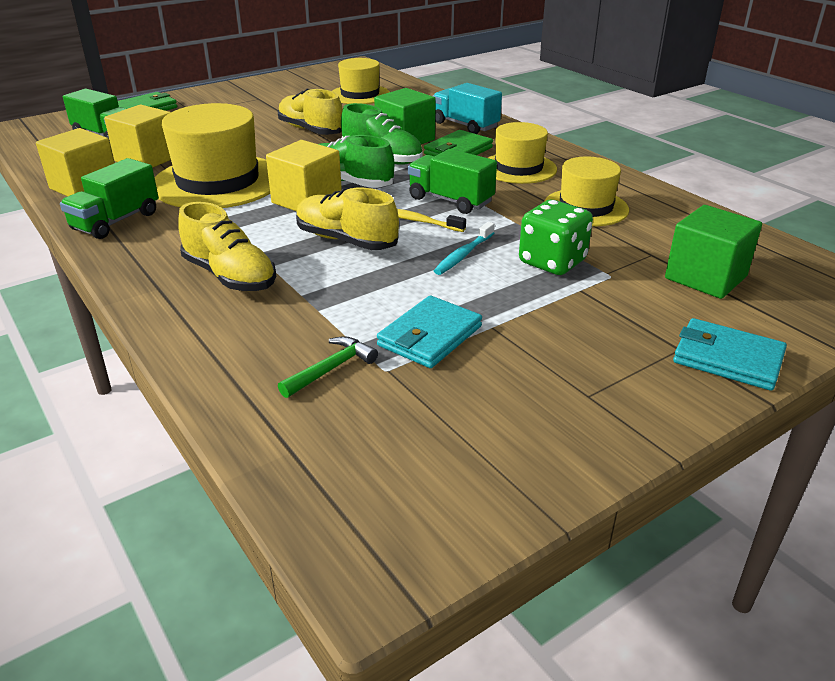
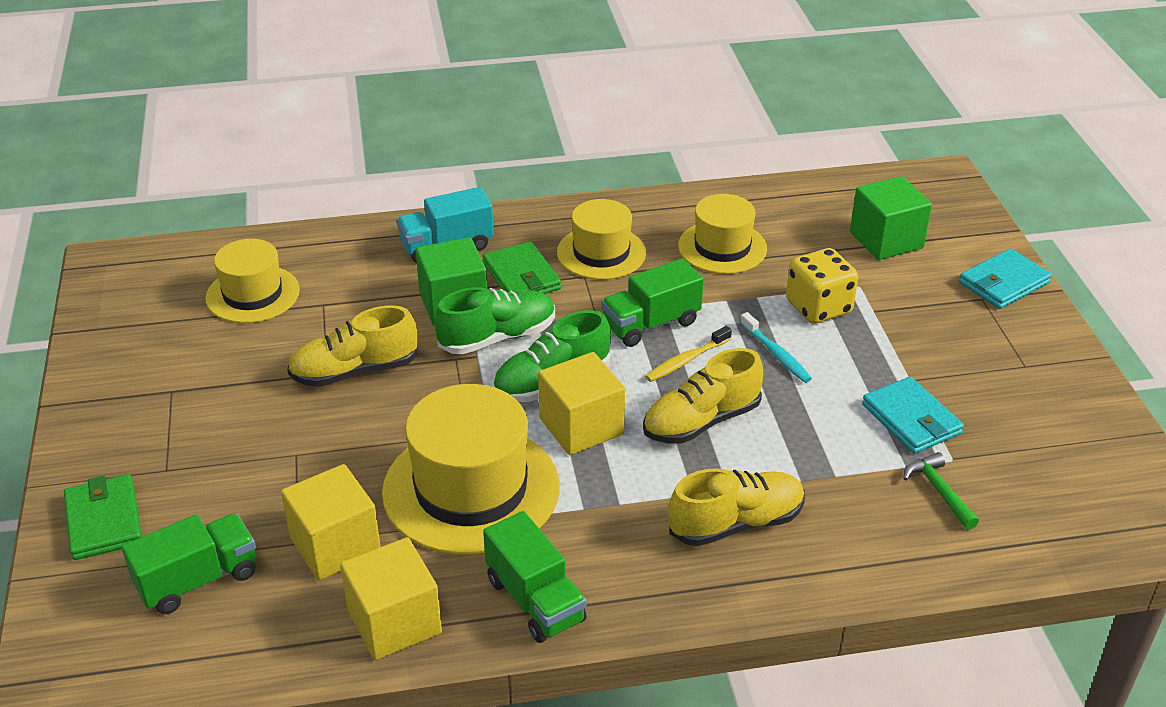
camera: 65 degrees left, 5 degrees up
green dice [519,200,593,275] -> yellow dice [786,248,858,324]

